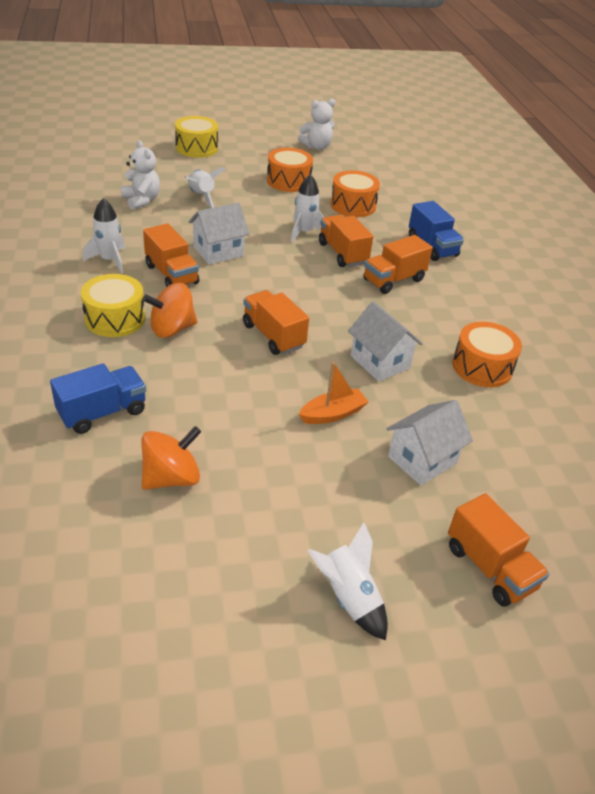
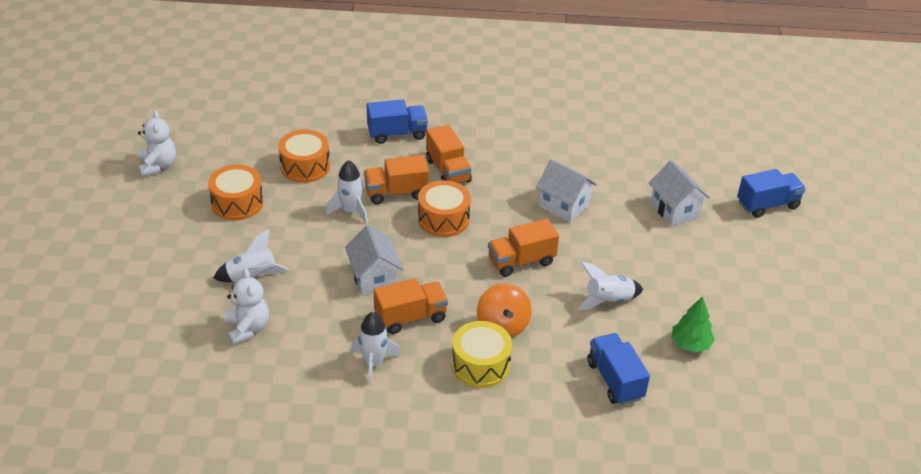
camera: 75 degrees left, 0 degrees up
white teddy bear [121,140,160,210] -> white teddy bear turned 90 degrees clockwise [224,268,269,345]
orange spinning top [141,426,201,490] -> green tree [671,296,715,352]
yellow drum [175,116,218,158] -> none
orange boat [299,362,369,424] -> none
white rocket [308,522,388,640] -> white rocket moved to [577,262,643,310]
white house [348,301,423,382] -> white house turned 60 degrees clockwise [536,159,597,222]
orange truck [448,493,549,606] -> blue truck [737,169,806,218]
orange drum [452,322,522,387] -> orange drum moved to [418,180,471,237]

